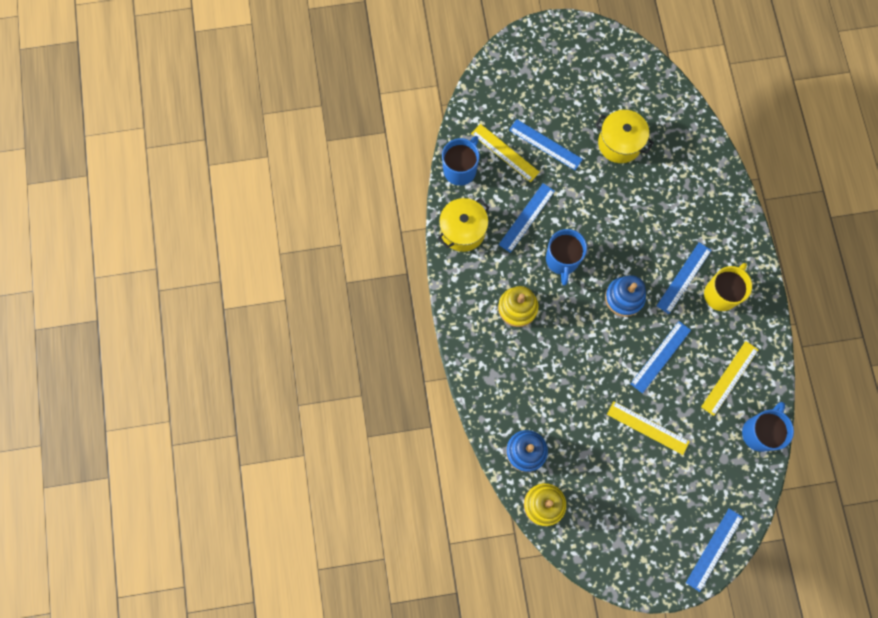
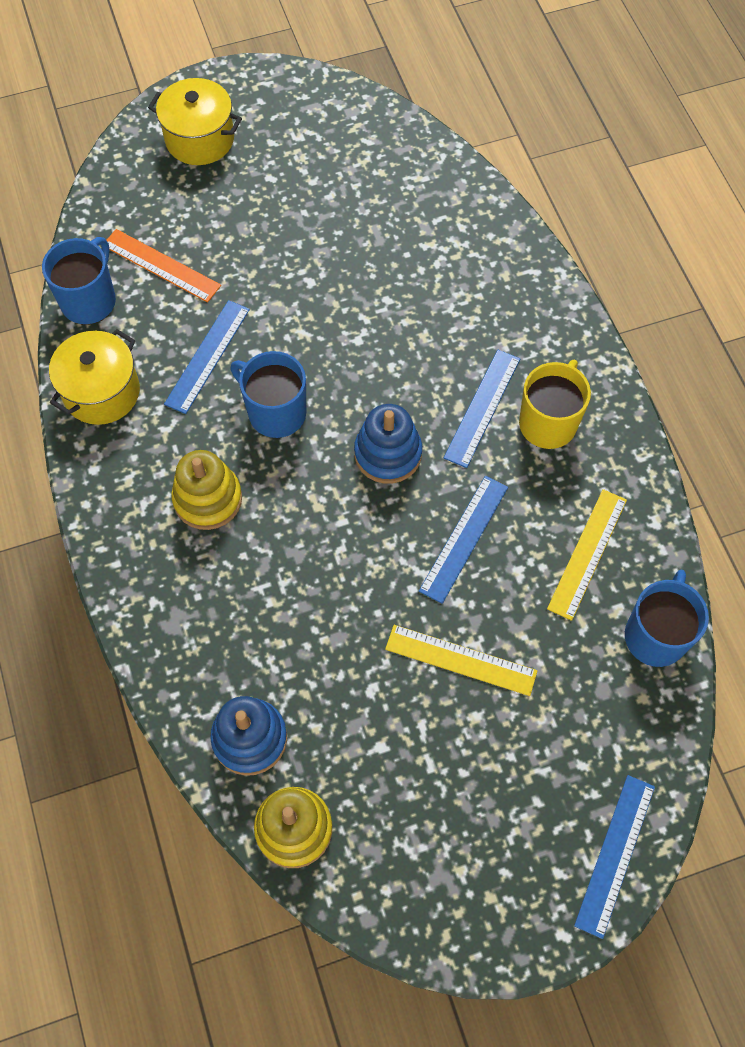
camera: 10 degrees left, 10 degrees down
yellow ruler [471,124,540,182] -> orange ruler [106,229,221,302]
blue ruler [509,119,583,170] -> none
blue mug [546,229,587,286] -> blue mug turned 135 degrees clockwise [230,351,306,438]
yellow pot [595,110,654,163] -> yellow pot moved to [148,78,242,165]

